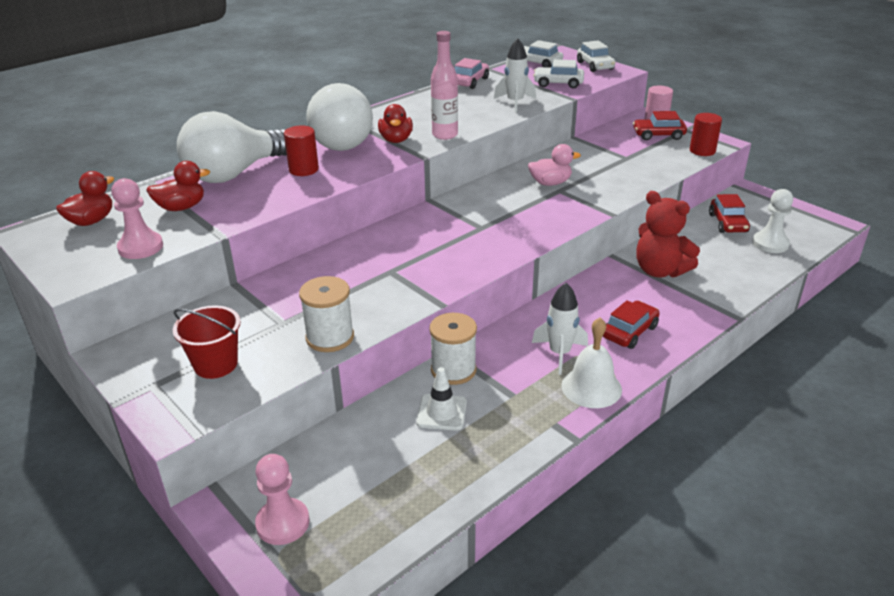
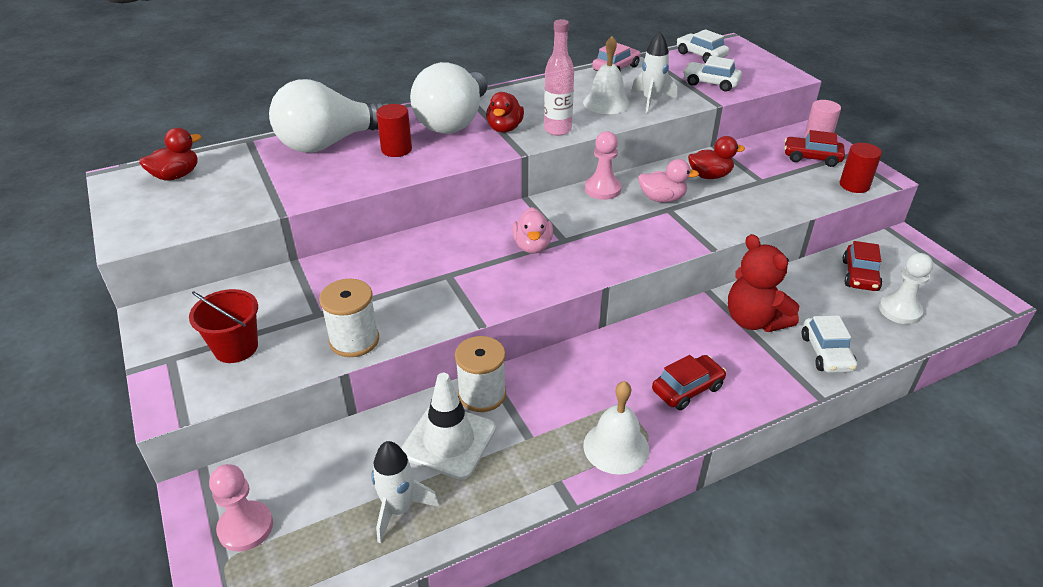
camera: 15 degrees right, 5 degrees up
pink pawn [111,178,163,259] -> pink pawn moved to [585,131,621,200]
red duck [146,161,210,211] -> red duck moved to [688,136,745,179]
white traffic cone [416,367,467,431] -> white traffic cone [401,373,496,480], size x1.56
white rocket [532,283,588,375] -> white rocket moved to [371,441,439,543]
white car [577,40,616,72] -> white car moved to [802,315,857,373]
none -> pink duck [512,207,553,254]
none -> white bell [583,36,630,114]

